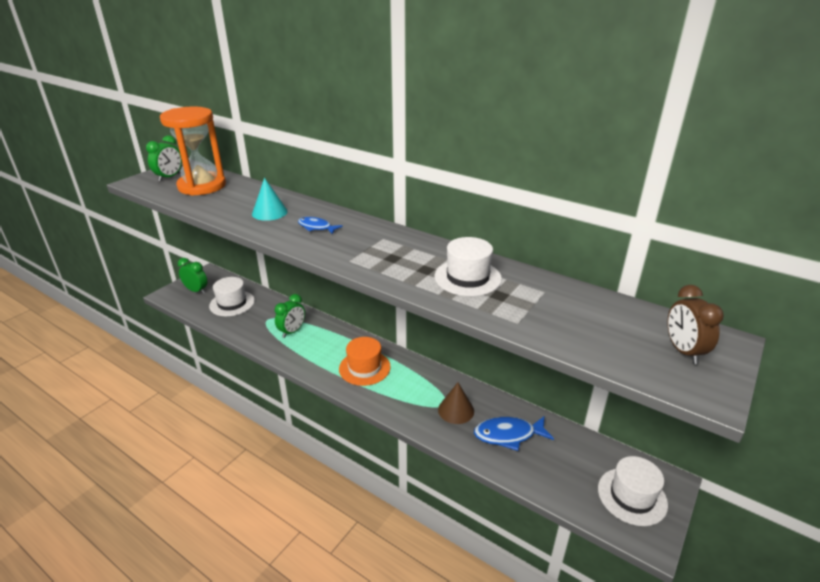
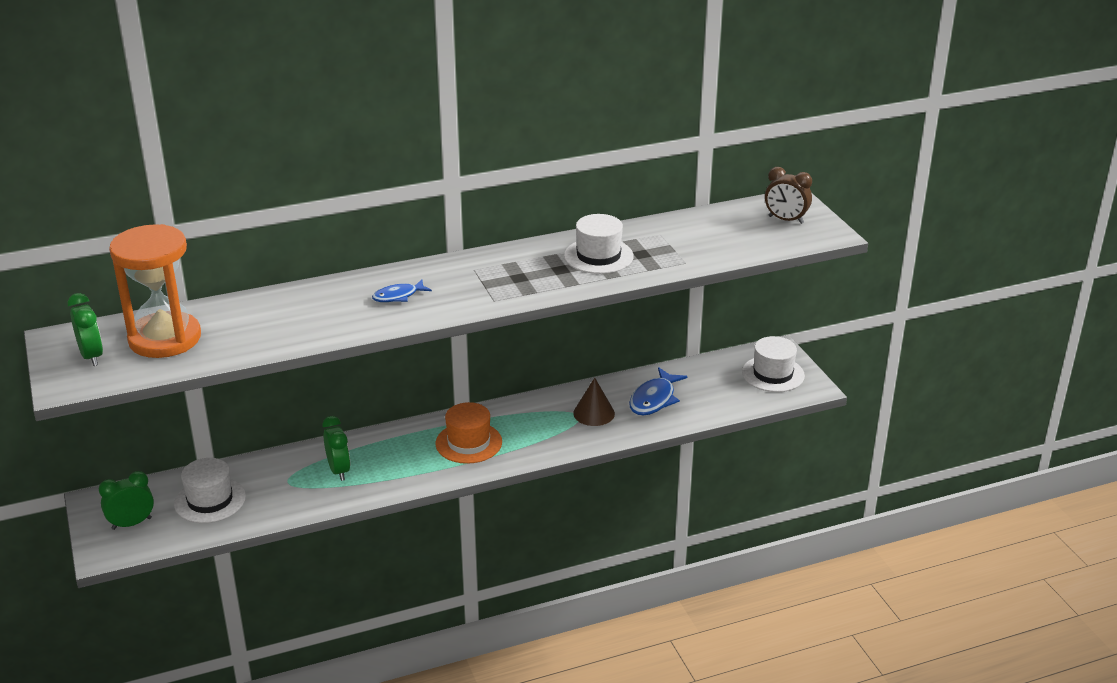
camera: 55 degrees left, 0 degrees up
turquoise cone [252,178,288,221] -> none

